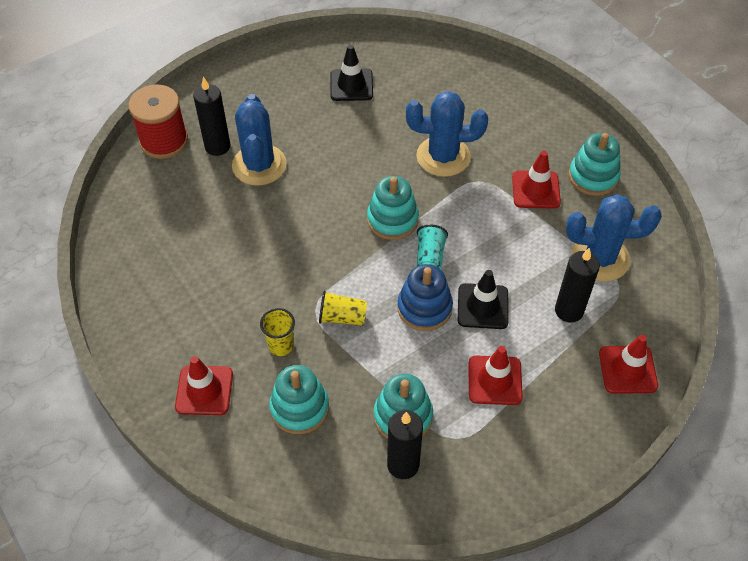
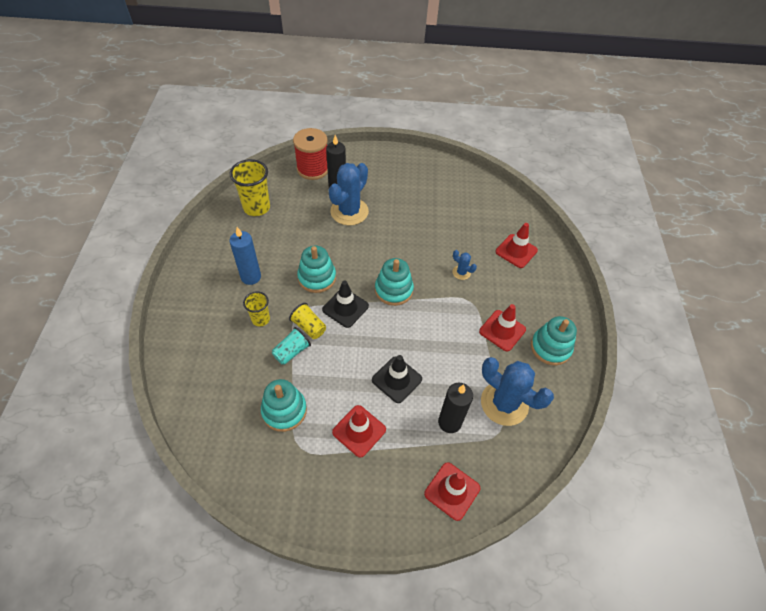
camera: 35 degrees right, 0 degrees up
red traffic cone [175,356,233,415] -> red traffic cone moved to [495,223,538,268]
turquoise stacking toy [269,365,329,434] -> turquoise stacking toy moved to [297,246,336,293]
black traffic cone [330,45,373,101] -> black traffic cone moved to [322,280,369,328]
black candle [387,410,423,479] -> none
blue stacking toy [397,264,453,331] -> none
blue cactus [406,91,488,177] -> blue cactus [453,250,477,280], size x0.45
turquoise cup [417,224,448,269] -> turquoise cup moved to [272,327,311,365]
none -> blue candle [229,227,261,285]
none -> yellow cup [230,159,270,216]

